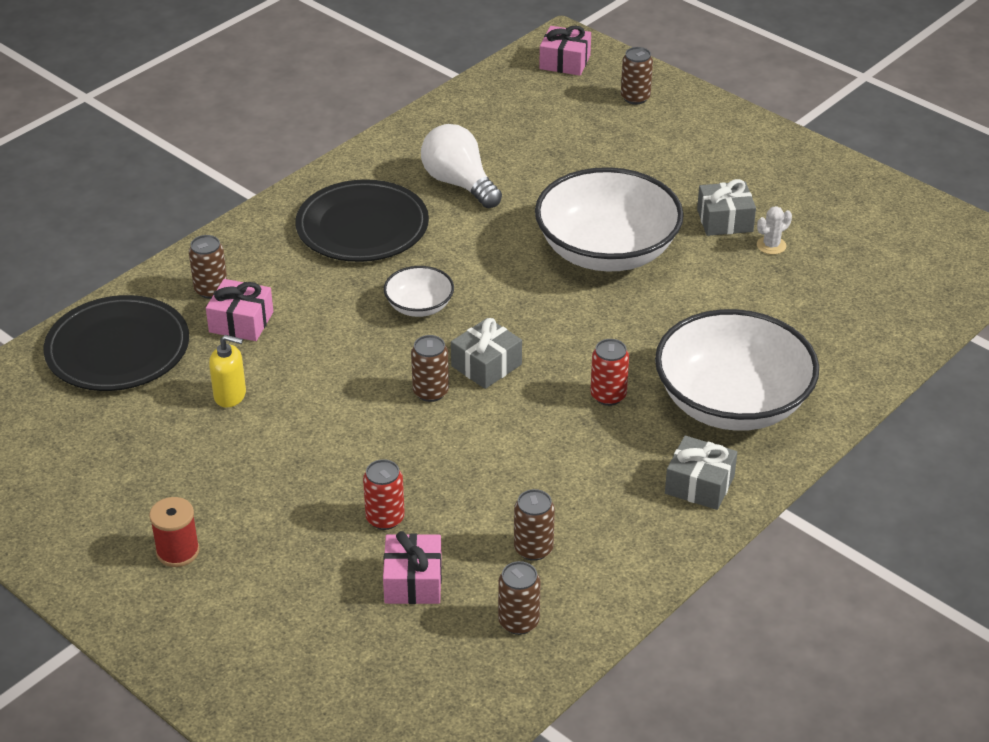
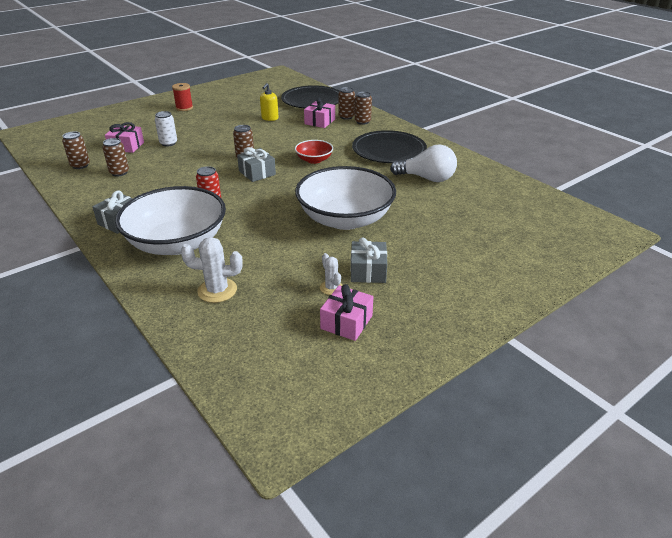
camera: 100 degrees right, 5 degrees down
red can [363,459,405,530] -> white can [155,111,177,147]
white bowl [384,266,454,317] -> red bowl [295,140,333,164]
white light bulb [421,124,502,208] -> white light bulb turned 45 degrees clockwise [390,145,457,182]
pink gift [539,25,591,76] -> pink gift moved to [320,284,373,341]
brown can [621,47,653,105] -> brown can moved to [355,91,372,125]
none -> white cactus [181,237,243,303]

